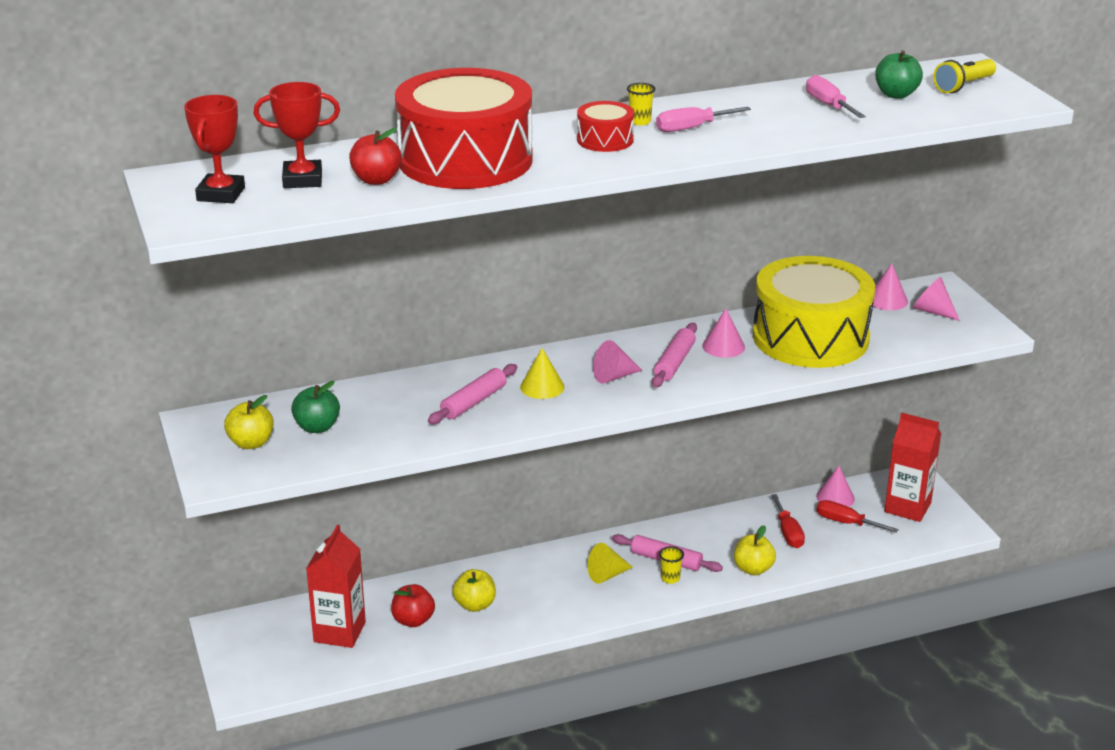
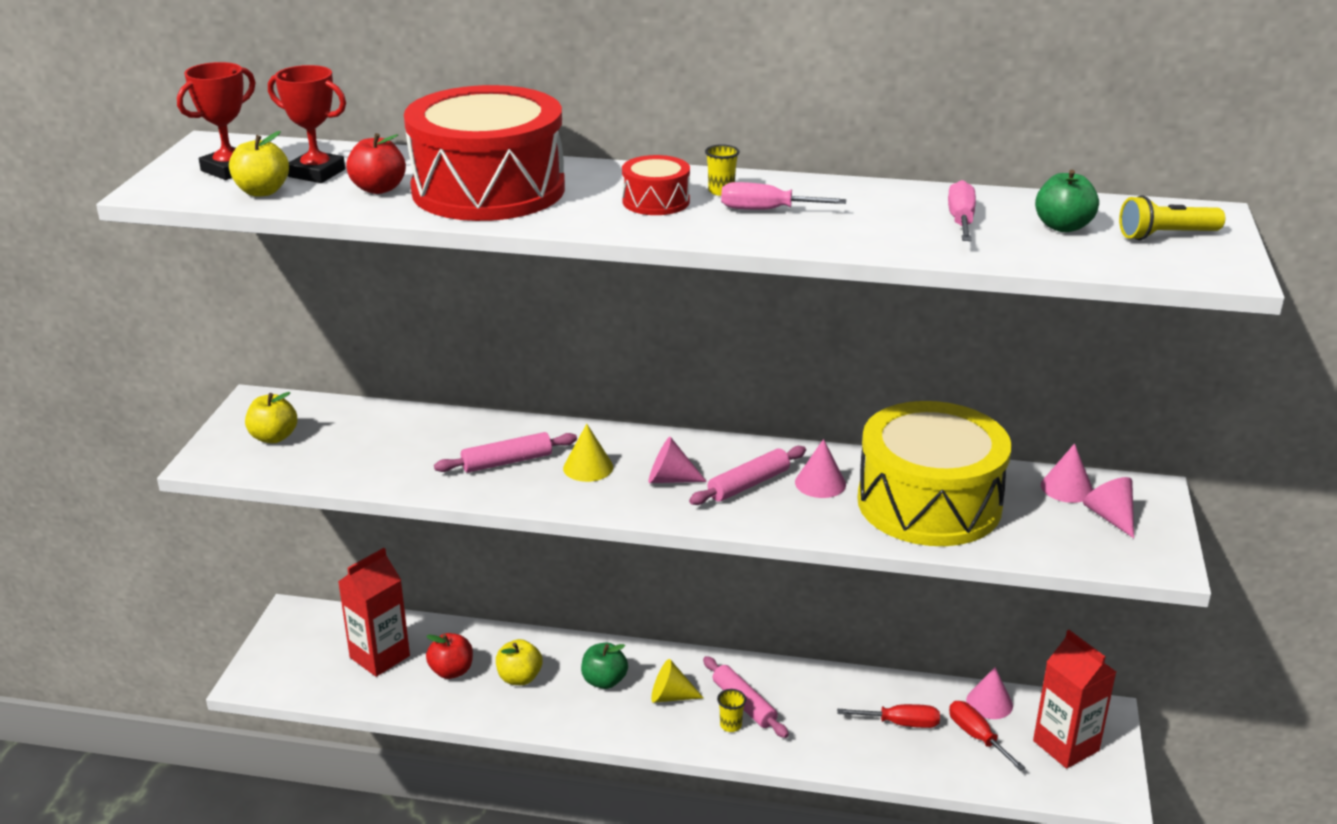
camera: 30 degrees right, 0 degrees up
green apple [291,381,340,433] -> green apple moved to [581,643,628,689]
yellow apple [734,525,776,575] -> yellow apple moved to [229,131,289,197]
red screwdriver [771,494,805,548] -> red screwdriver turned 105 degrees counterclockwise [837,704,940,728]

